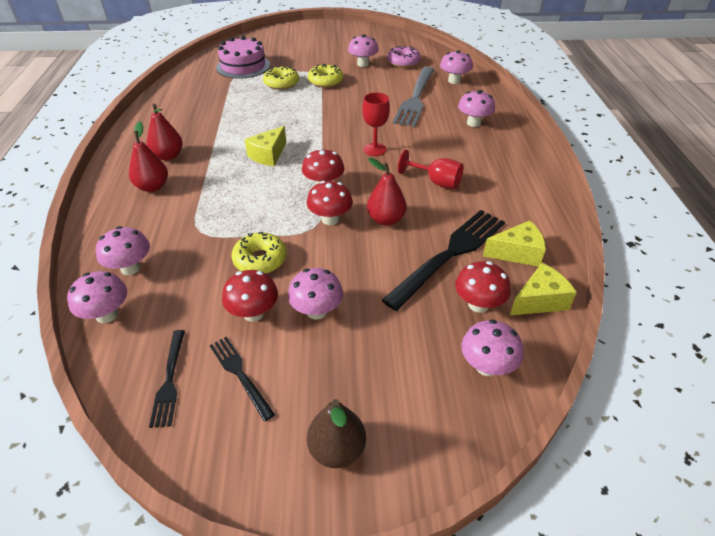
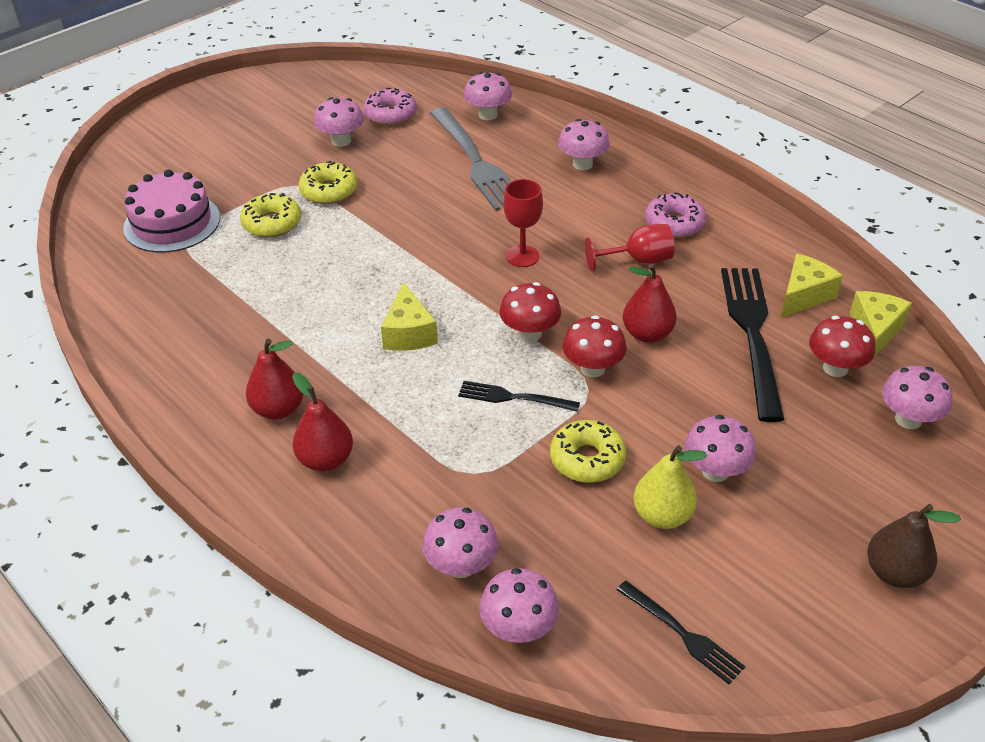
camera: 40 degrees left, 0 degrees up
black fork [210,337,275,421] -> black fork moved to [458,381,580,412]
red mushroom [222,270,278,322] -> yellow pear [634,446,707,529]
none -> pink donut [645,192,707,238]

